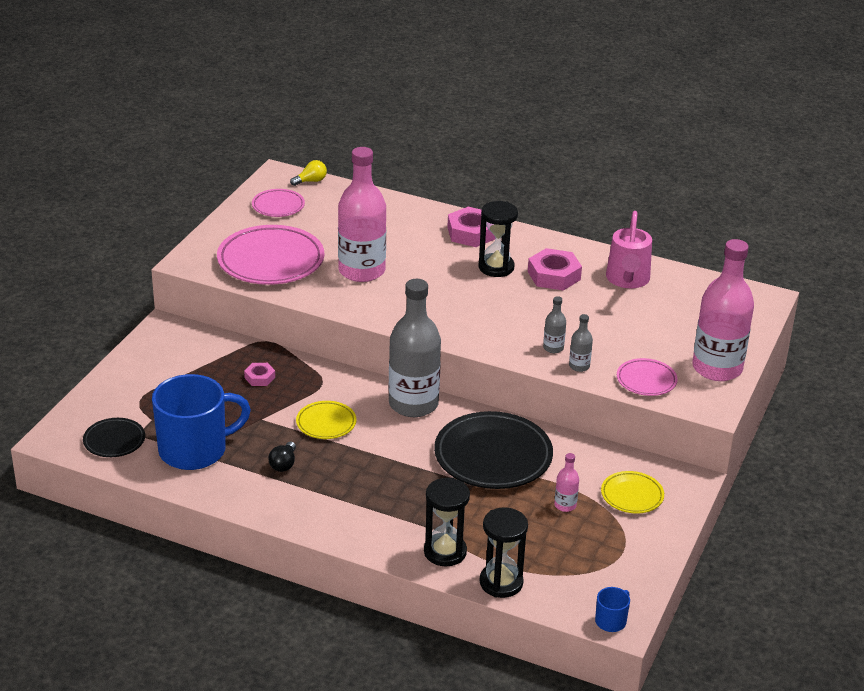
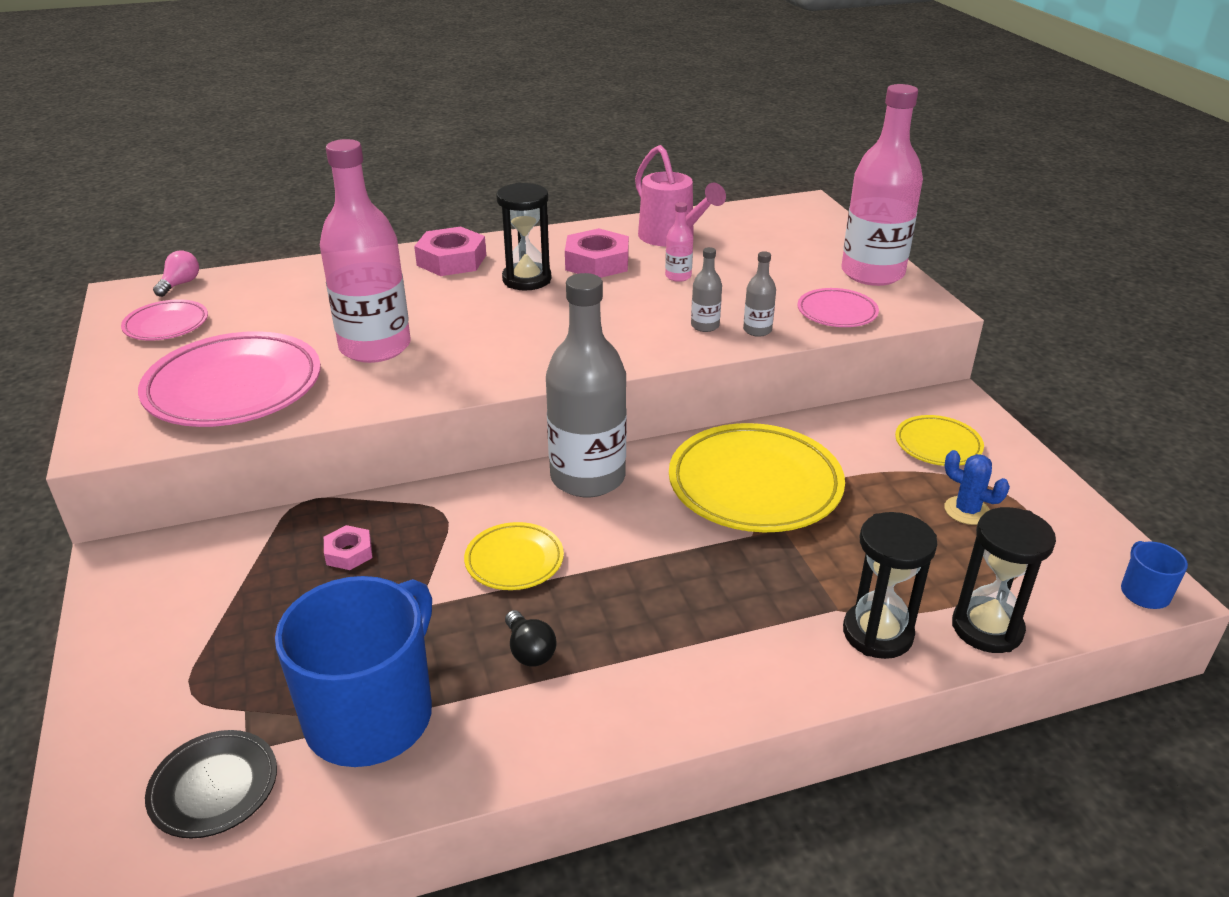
camera: 40 degrees left, 0 degrees up
yellow light bulb [290,160,327,186] -> pink light bulb [153,250,199,297]
black plate [434,411,553,489] -> yellow plate [669,423,845,532]
pink bottle [554,453,579,512] -> pink bottle moved to [665,202,693,282]
none -> blue cactus [944,450,1010,525]

